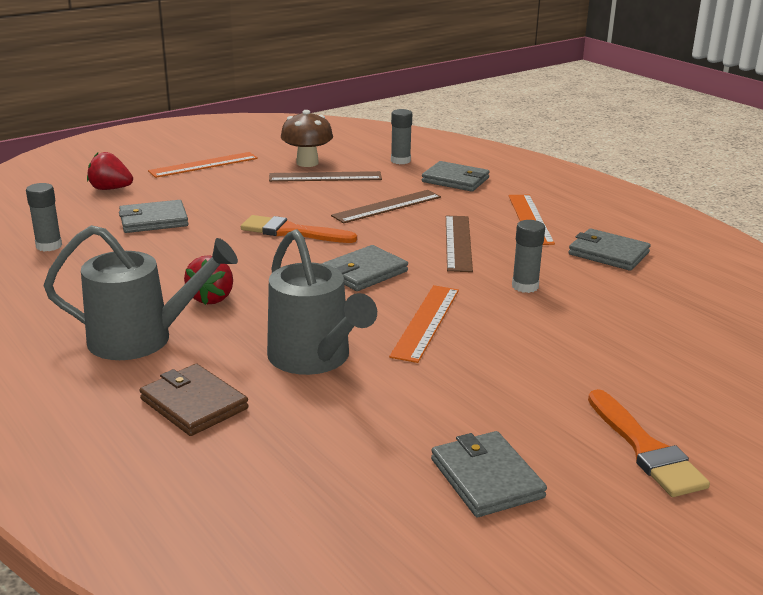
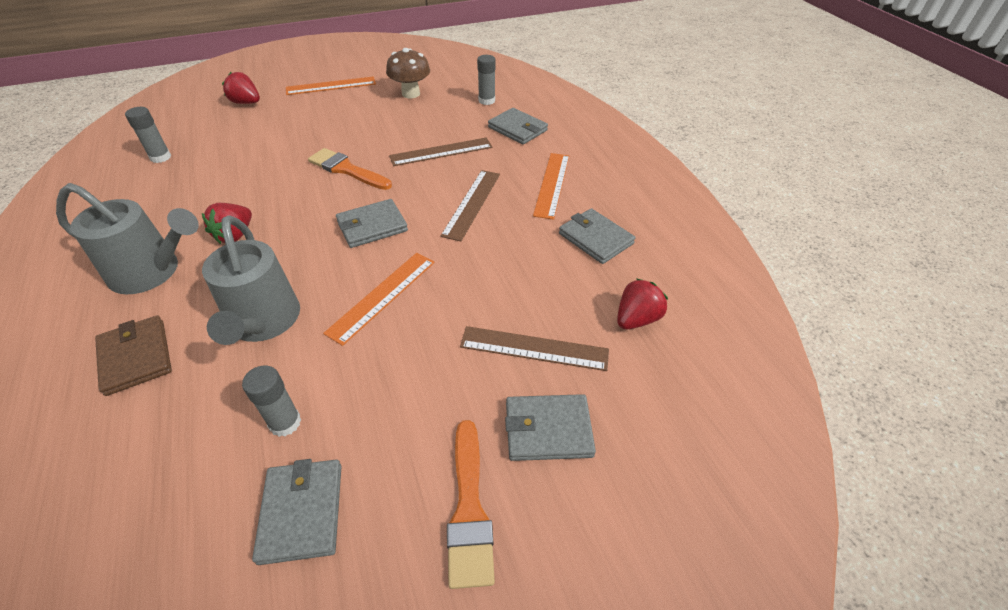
camera: 15 degrees right, 20 degrees up
grey wallet [119,200,189,233] -> grey wallet moved to [505,394,596,461]
brown ruler [269,171,382,182] -> brown ruler moved to [460,326,609,371]
grey glue stick [512,220,545,293] -> grey glue stick moved to [242,365,301,437]
none -> red strawberry [617,278,668,329]

